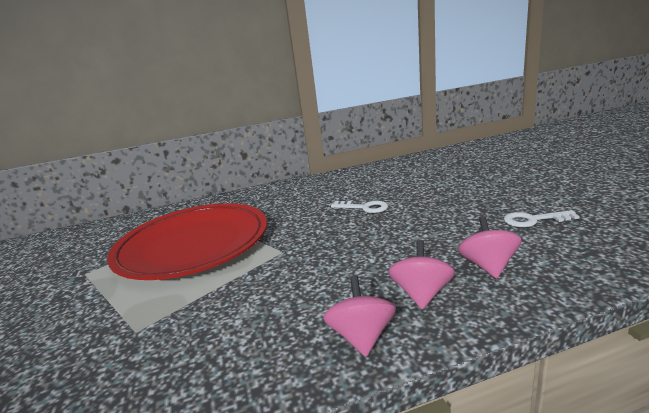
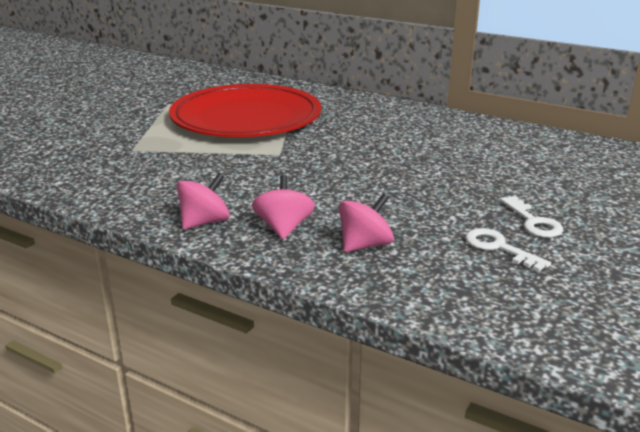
camera: 45 degrees right, 5 degrees up
white key [331,201,388,213] -> white key moved to [500,196,563,238]
pink spinning top [388,240,455,309] -> pink spinning top turned 60 degrees counterclockwise [252,175,315,239]

